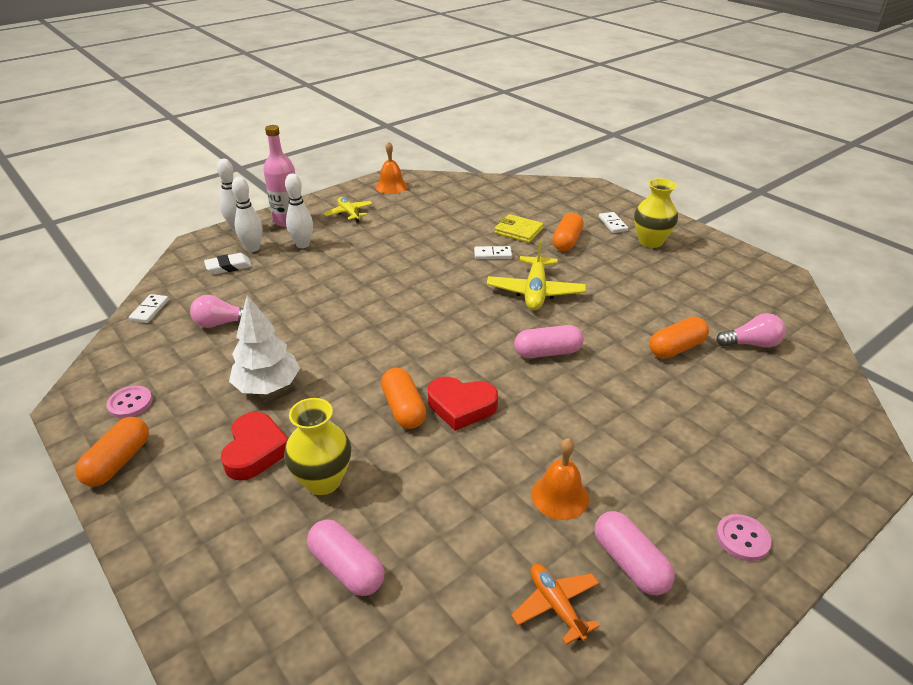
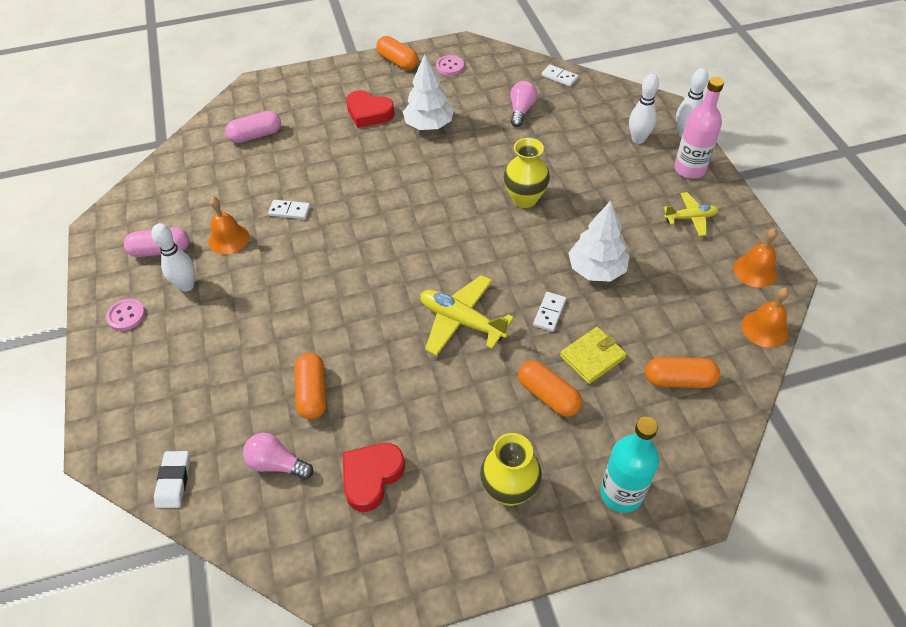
camera: 115 degrees right, 15 degrees up
white eraser [204,253,252,274] -> white eraser moved to [154,451,190,508]
yellow vase [284,398,351,495] -> yellow vase moved to [503,138,550,208]
white bowling pin [285,174,313,248] -> white bowling pin moved to [152,223,195,292]
orange capsule [381,368,426,429] -> orange capsule moved to [645,357,720,388]
red heart [428,377,498,431] -> red heart moved to [343,443,405,512]
orange plane [511,564,599,645] -> none
pink capsule [514,325,584,358] -> none
white domino [599,212,628,233] -> white domino moved to [268,200,310,219]
pink light bulb [716,313,785,348] -> pink light bulb turned 90 degrees clockwise [243,433,313,480]
none -> white tree [569,201,629,282]
none -> turquoise bottle [600,417,659,513]
none -> orange bell [742,288,790,348]

